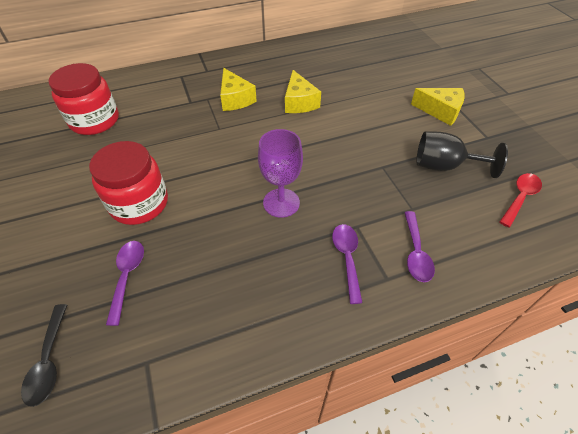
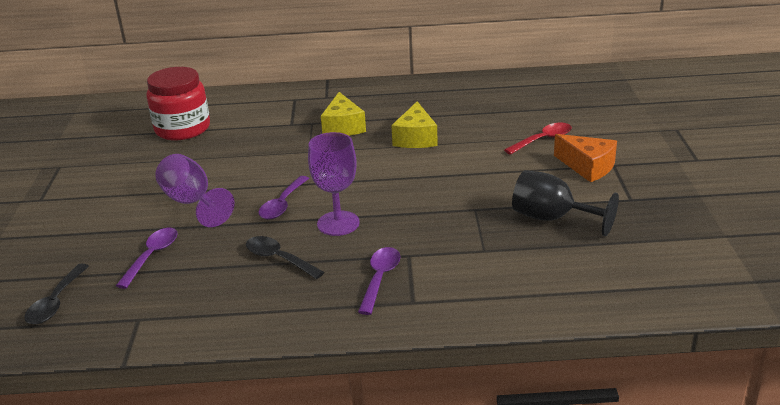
camera: 20 degrees right, 20 degrees down
red jar [89,141,168,225] -> purple goblet [155,154,235,227]
purple spoon [404,211,435,282] -> purple spoon moved to [258,176,309,220]
yellow cheese [411,88,465,126] -> orange cheese [554,134,617,182]
red spoon [499,173,542,227] -> red spoon moved to [504,123,572,155]
none -> black spoon [246,236,324,279]

